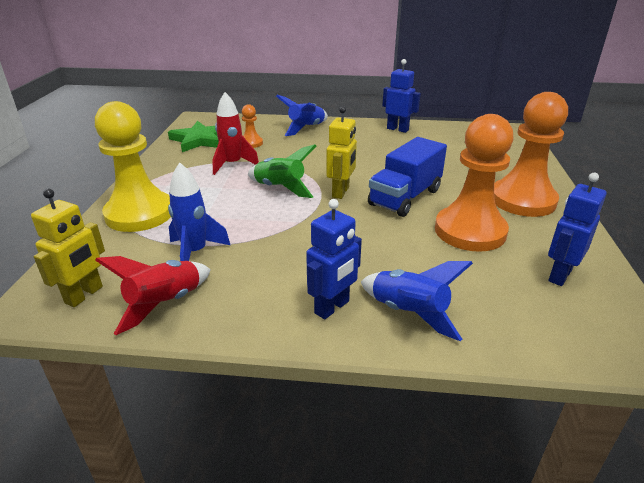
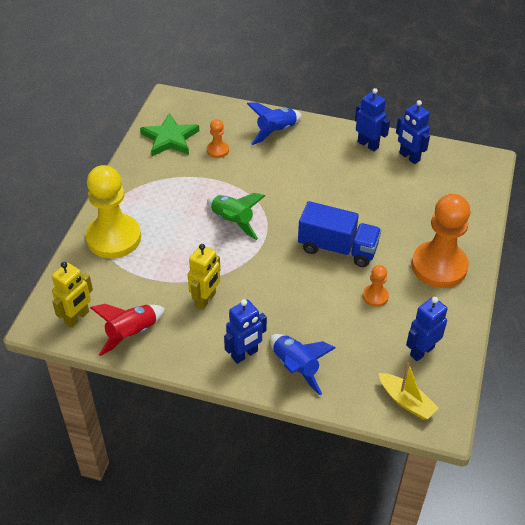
camera: 10 degrees right, 15 degrees up
blue rocket [168,162,230,261] -> none
red rocket [212,92,259,175] -> none
yellow robot [326,106,357,199] -> yellow robot moved to [188,244,220,310]
blue truck [368,137,447,217] -> blue truck turned 120 degrees counterclockwise [298,201,381,267]
orange pawn [435,114,513,252] -> orange pawn [363,265,389,307], size x0.45
none -> yellow boat [379,362,439,419]
none -> blue robot [396,100,430,164]

